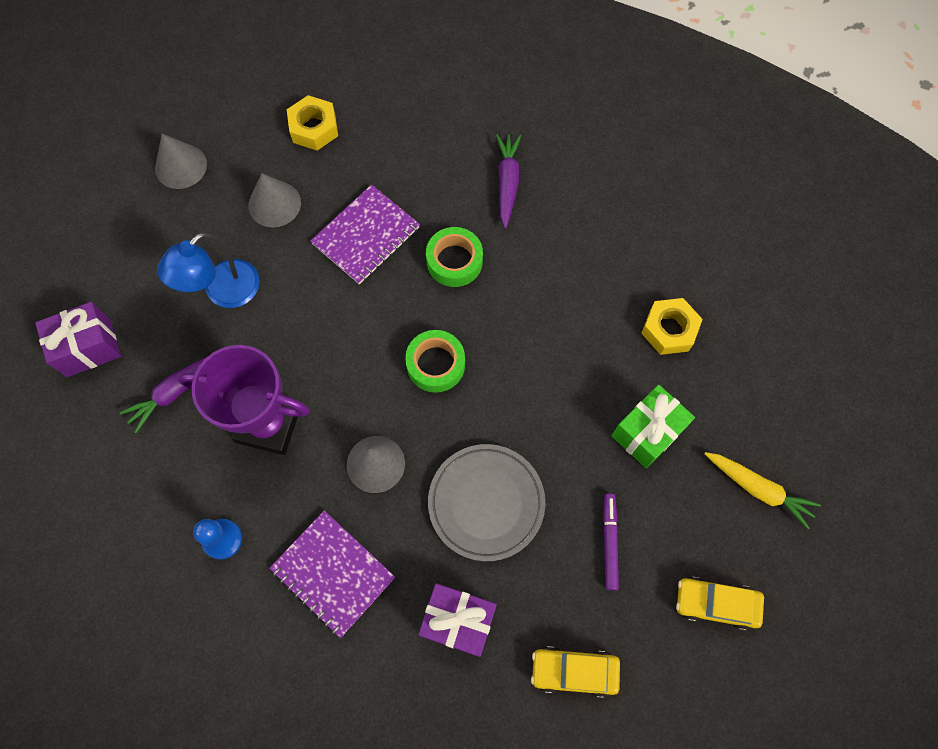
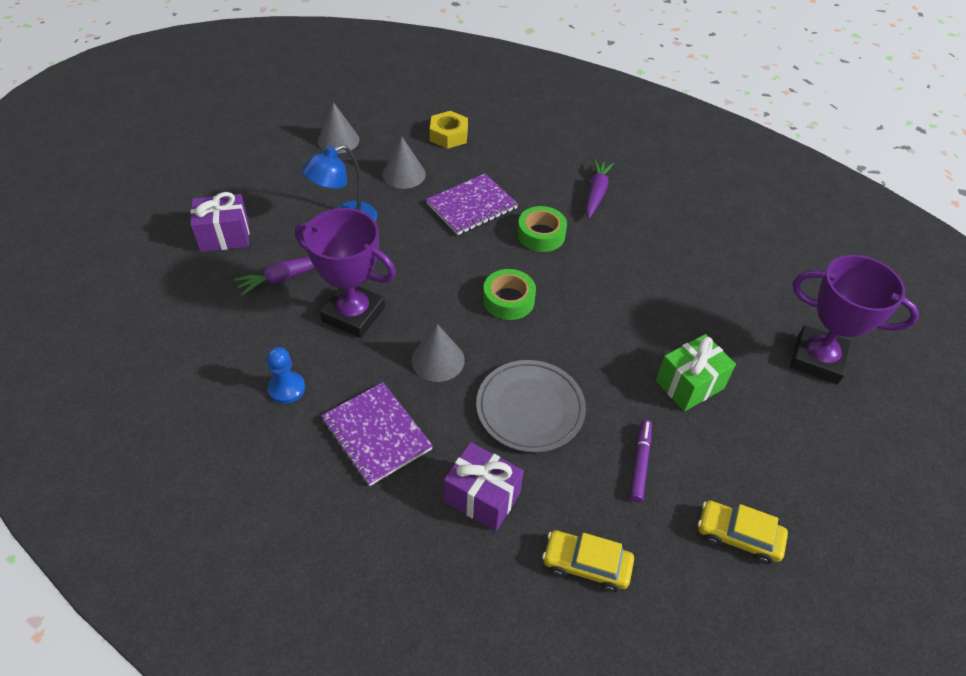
camera: 10 degrees right, 20 degrees down
yellow nut [641,298,703,355] -> none
yellow carrot [705,452,821,529] -> none
none -> purple trophy [790,255,919,385]

